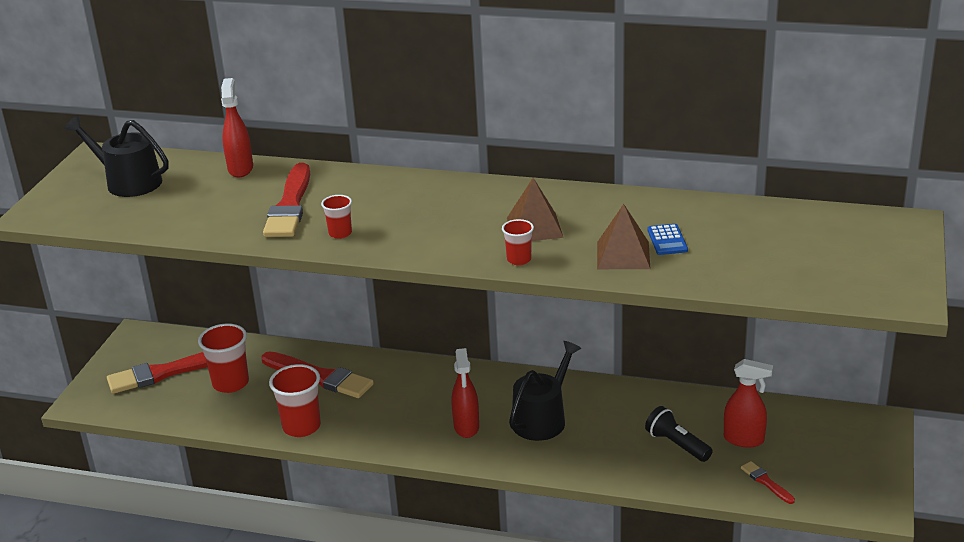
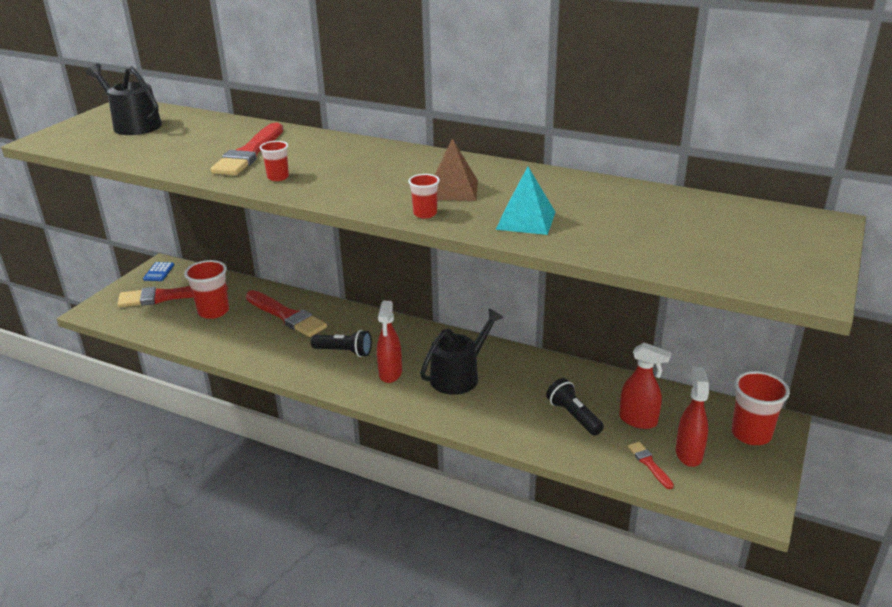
camera: 10 degrees right, 0 degrees up
red spray bottle [221,78,253,177] -> red spray bottle moved to [676,367,709,467]
red cup [269,364,321,437] -> red cup moved to [731,371,790,445]
brown pyramid [597,204,650,269] -> turquoise pyramid [496,167,555,235]
blue calculator [647,224,688,255] -> blue calculator moved to [143,262,174,281]
none -> black flashlight [311,330,372,357]

